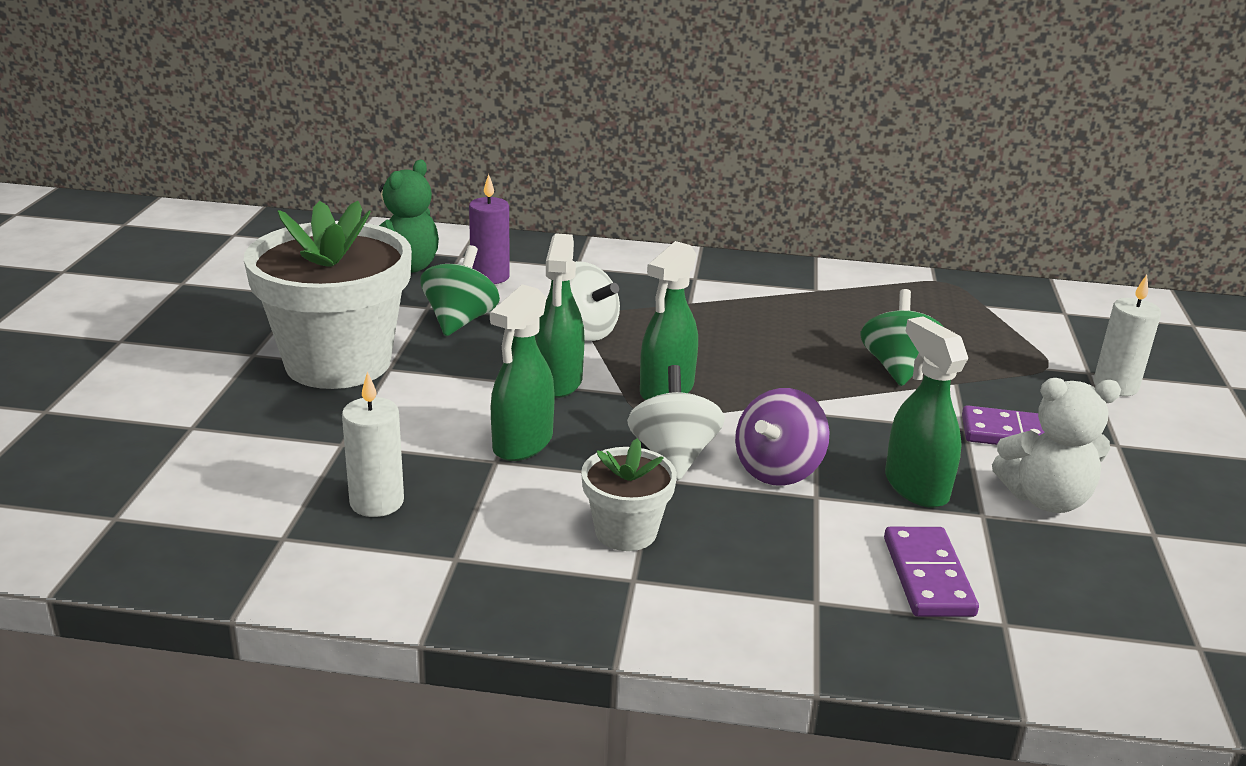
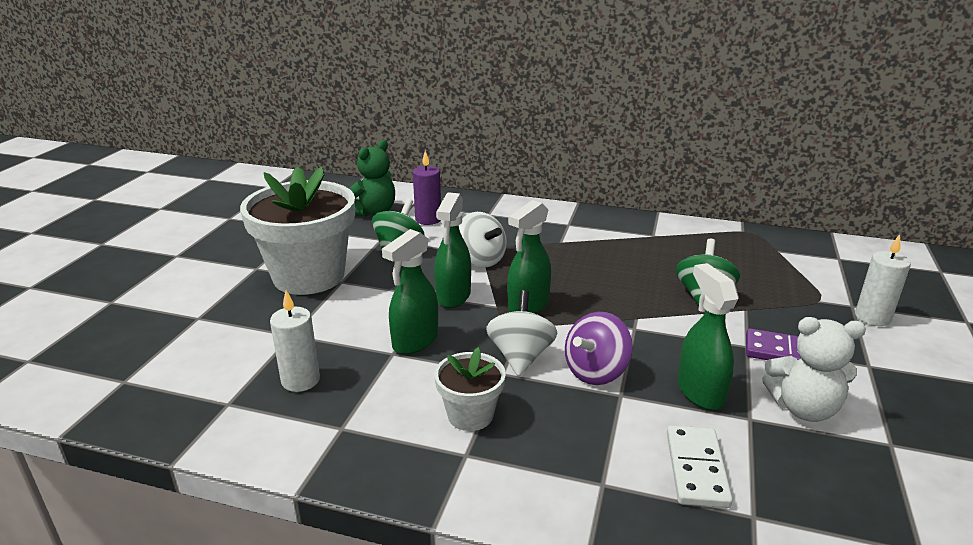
camera: 10 degrees right, 0 degrees up
purple domino [884,527,979,617] -> white domino [667,425,733,508]

